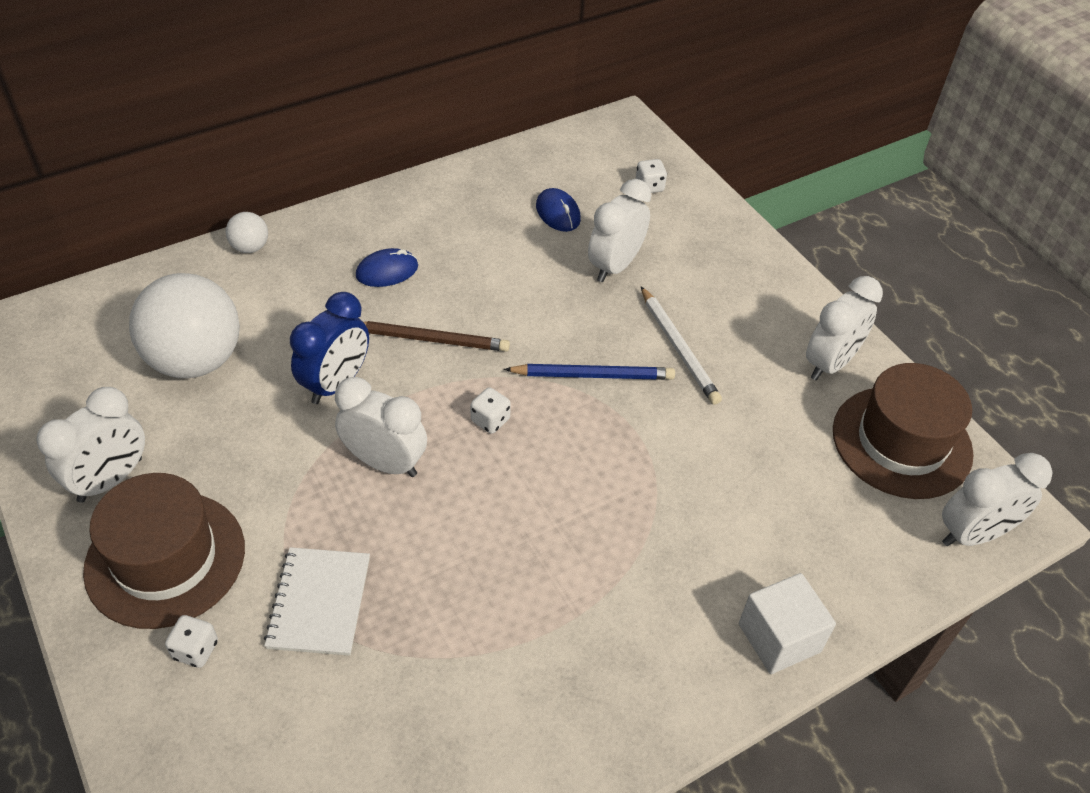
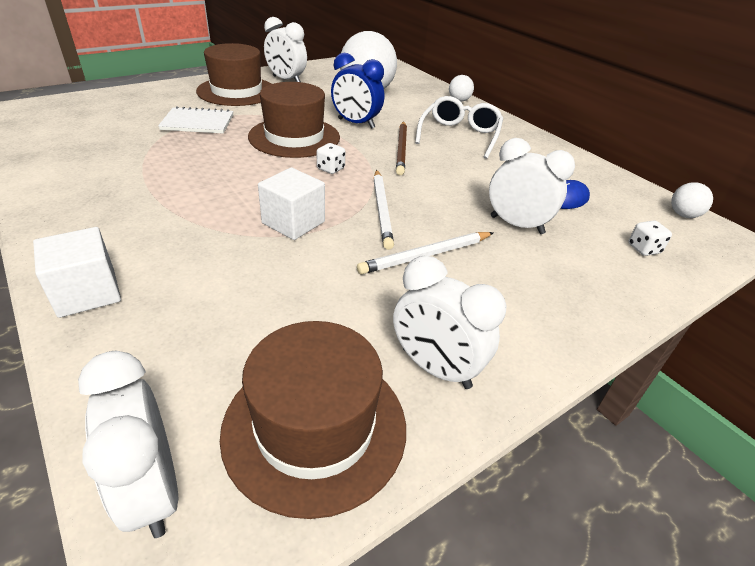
camera: 85 degrees right, 10 degrees down
white dice [165,615,218,668] -> none
white clock [335,377,427,477] -> brown hat [248,82,340,158]
blue mouse [356,248,418,287] -> white glasses [415,96,503,159]
blue pencil [504,364,675,380] -> white pencil [373,170,394,250]
none -> white cube [258,167,325,240]
none -> white ball [671,182,713,218]

